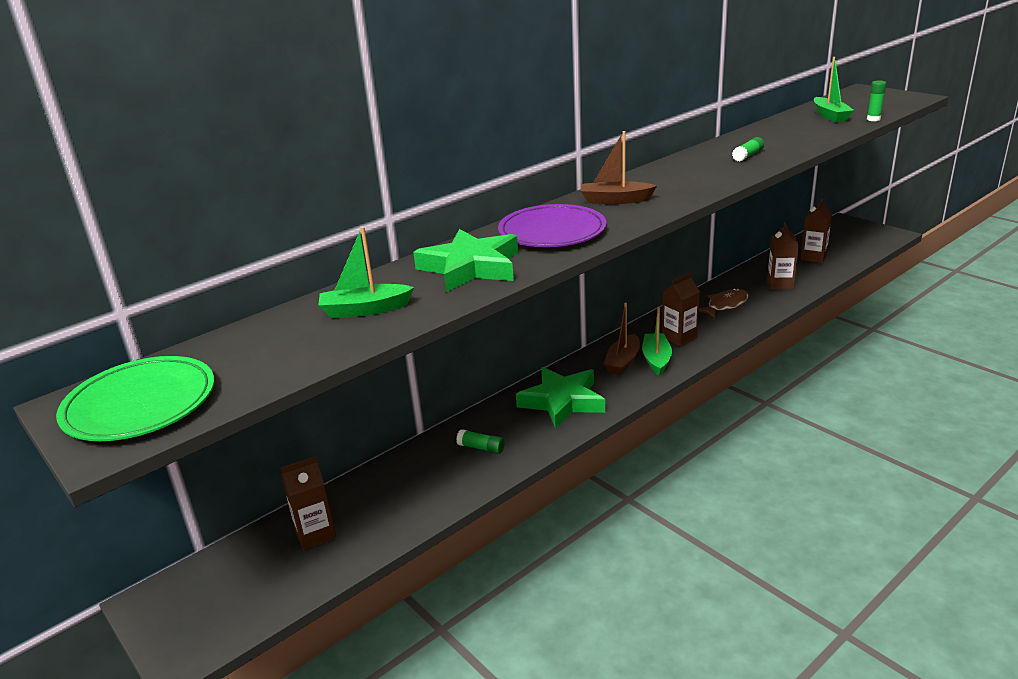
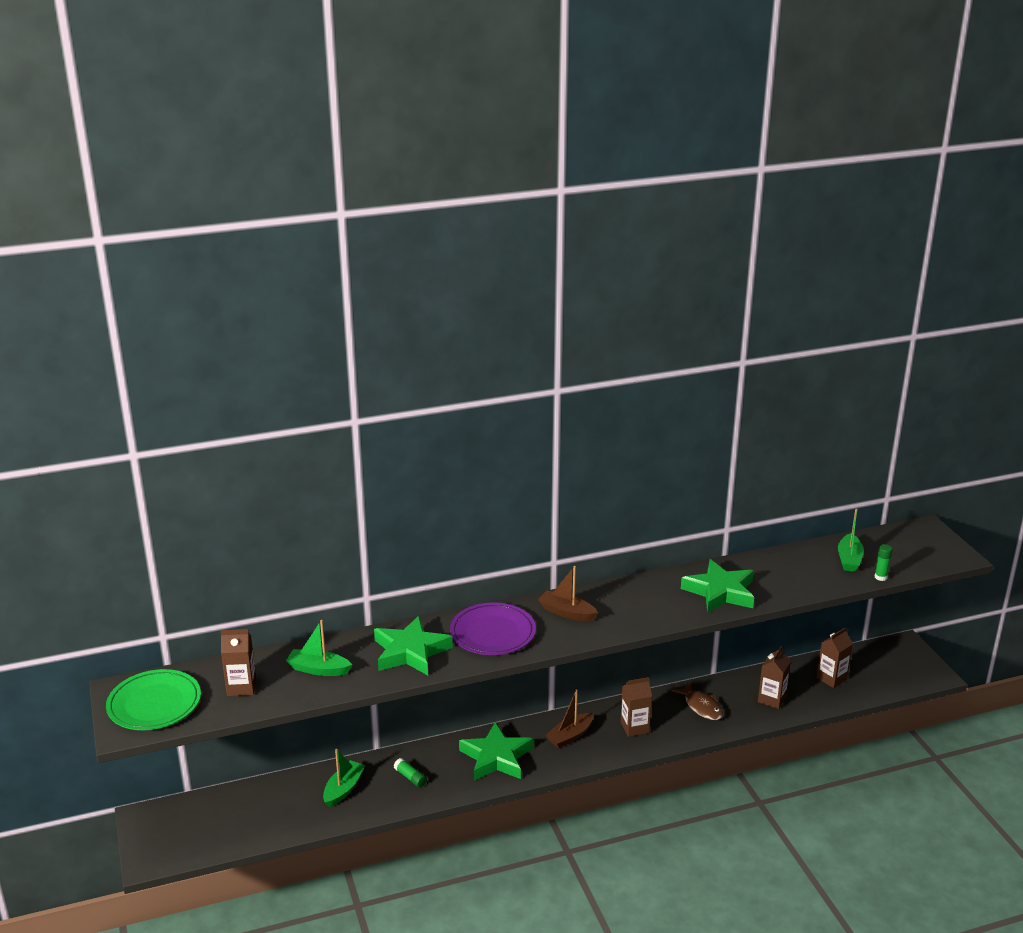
camera: 20 degrees right, 0 degrees up
brown carton [281,456,336,550] -> brown carton moved to [221,629,256,696]
green boat [642,307,672,376] -> green boat moved to [323,749,366,807]
brown fish [699,288,749,319] -> brown fish turned 75 degrees clockwise [671,682,724,720]
green glue stick [732,137,764,162] -> green star [681,559,754,613]

